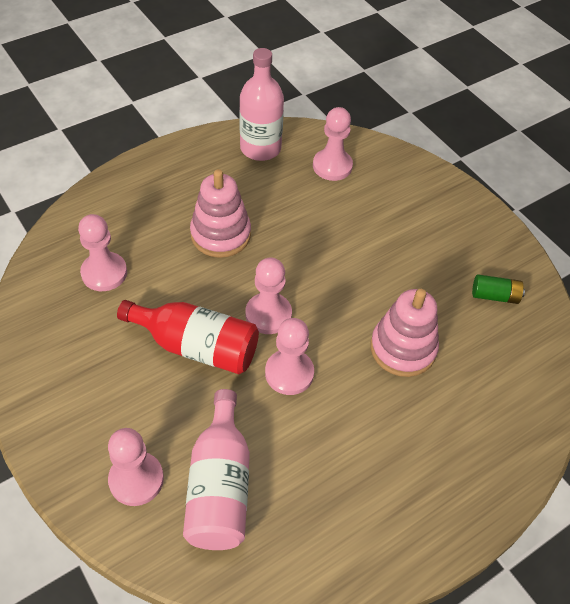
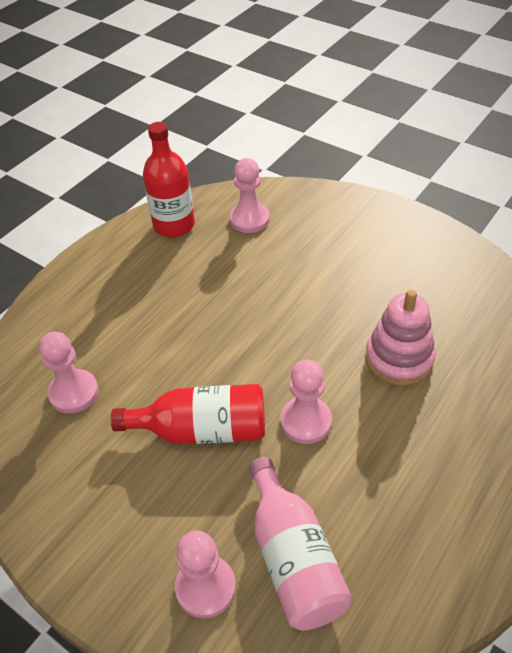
camera: 15 degrees left, 5 degrees down
pink stacking toy [190,169,251,258] -> none
pink bottle [239,48,284,161] -> red bottle [143,122,195,237]
pink pawn [245,258,292,334] -> none
green battery [472,274,525,304] -> none

